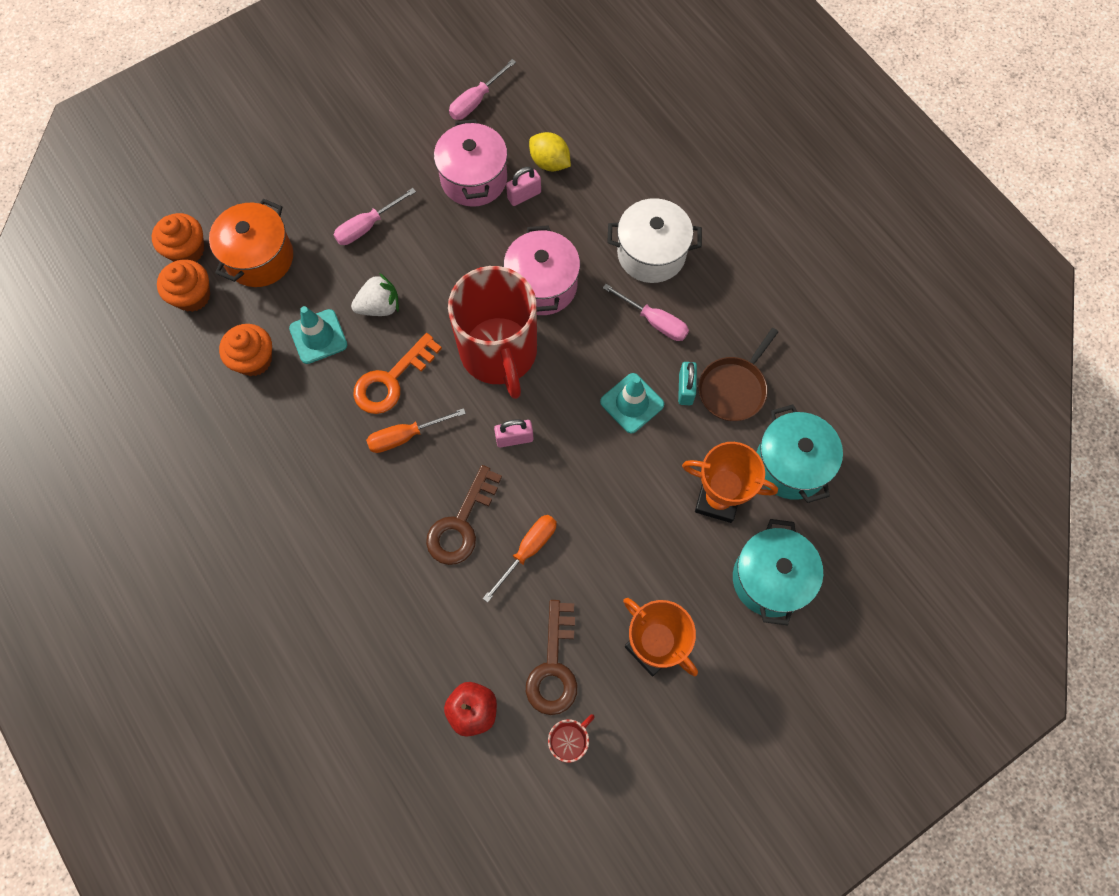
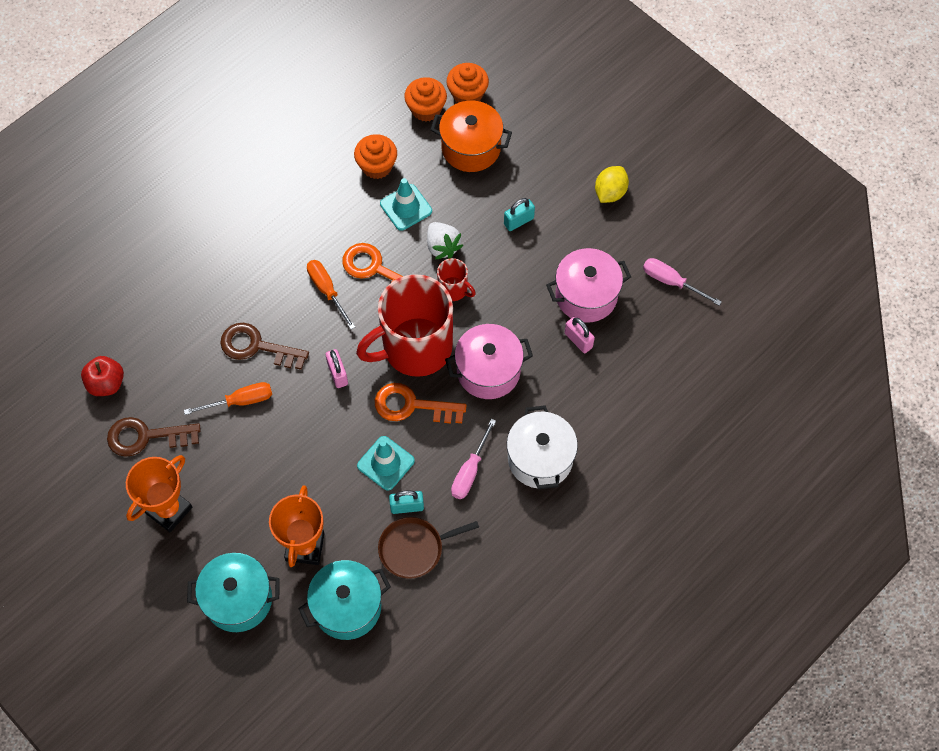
camera: 80 degrees right, 5 degrees down
pink screwdriver [334,188,416,245] -> turquoise padlock [504,198,535,231]
orange screwdriver [483,515,557,603] -> orange screwdriver turned 45 degrees counterclockwise [184,382,272,415]
yellow lemon [529,132,571,172] -> yellow lemon moved to [595,166,629,203]
red mug [548,714,595,763] -> red mug moved to [437,258,476,301]
brown pan [698,328,778,421] -> brown pan turned 45 degrees counterclockwise [378,517,479,579]
none -> orange key [375,383,467,423]

